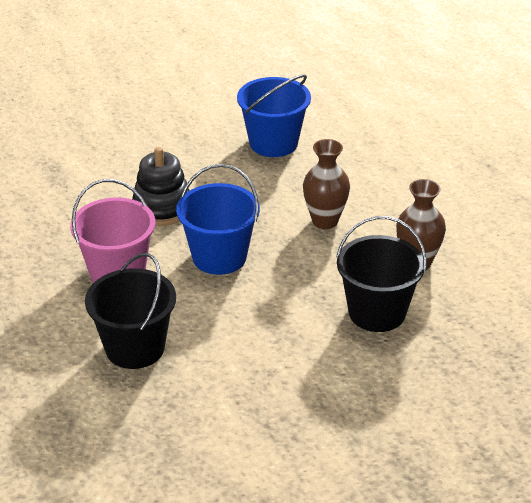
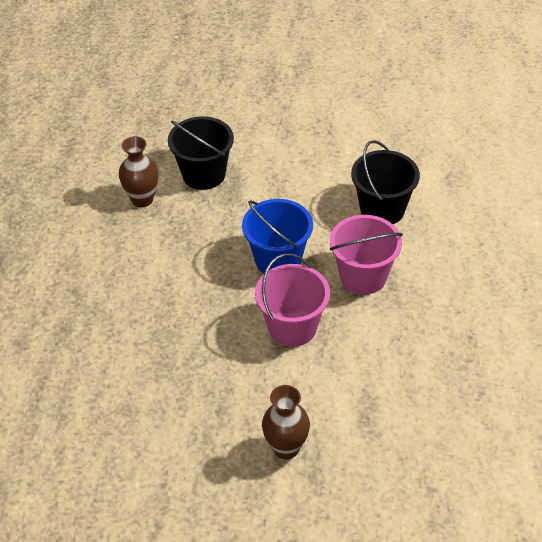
camera: 150 degrees left, 10 degrees up
black stacking toy [132,147,190,226] -> pink bucket [255,253,330,347]
blue bucket [237,74,311,157] -> none
brown vase [303,139,350,229] -> brown vase moved to [262,385,310,459]

